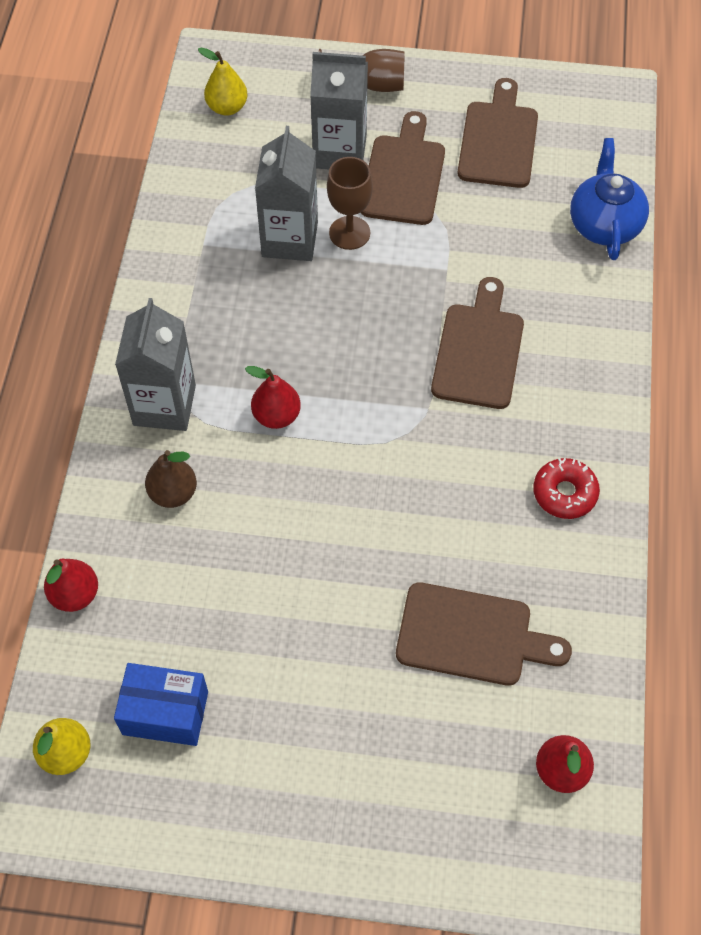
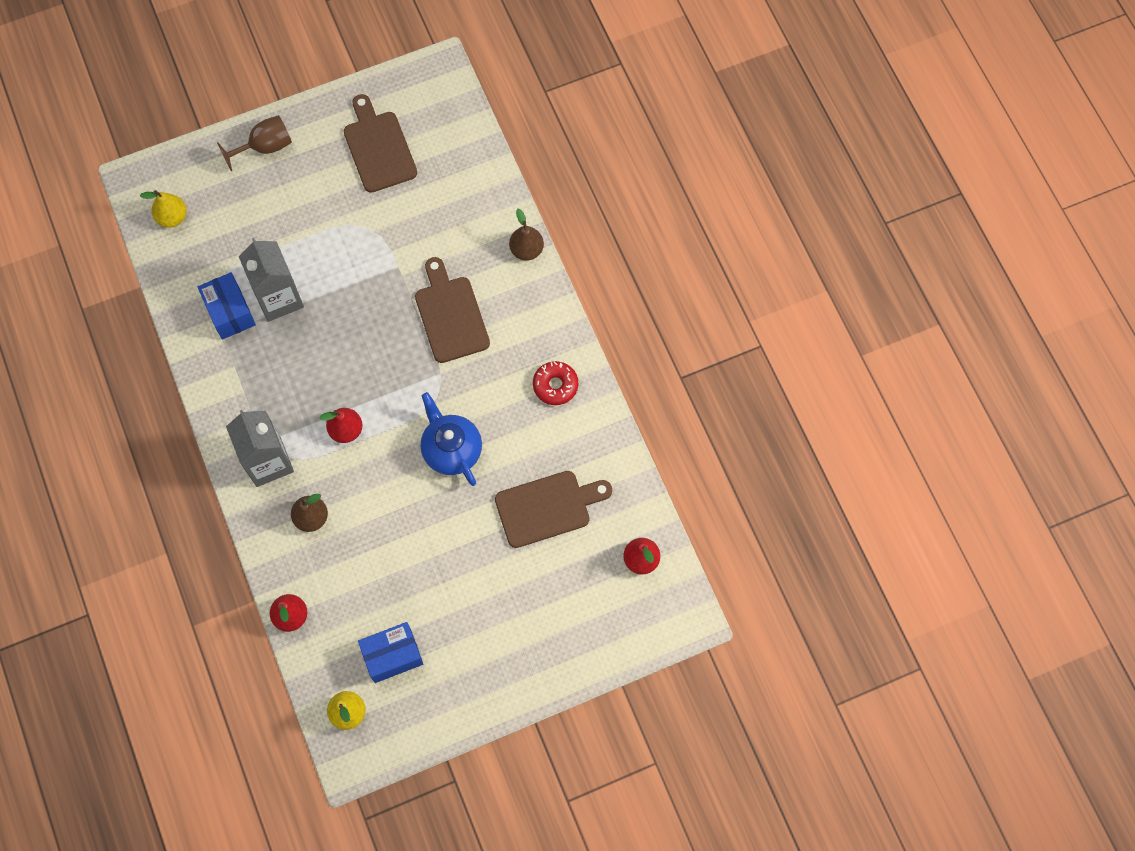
camera: 30 degrees left, 10 degrees up
grey carton [310,52,368,169] -> none
brown goblet [327,157,373,250] -> none
brown cutting board [361,111,445,225] -> none
blue teapot [570,138,649,260] -> blue teapot moved to [420,392,482,486]
none -> blue box [198,272,256,340]
none -> brown pear [509,209,544,261]

